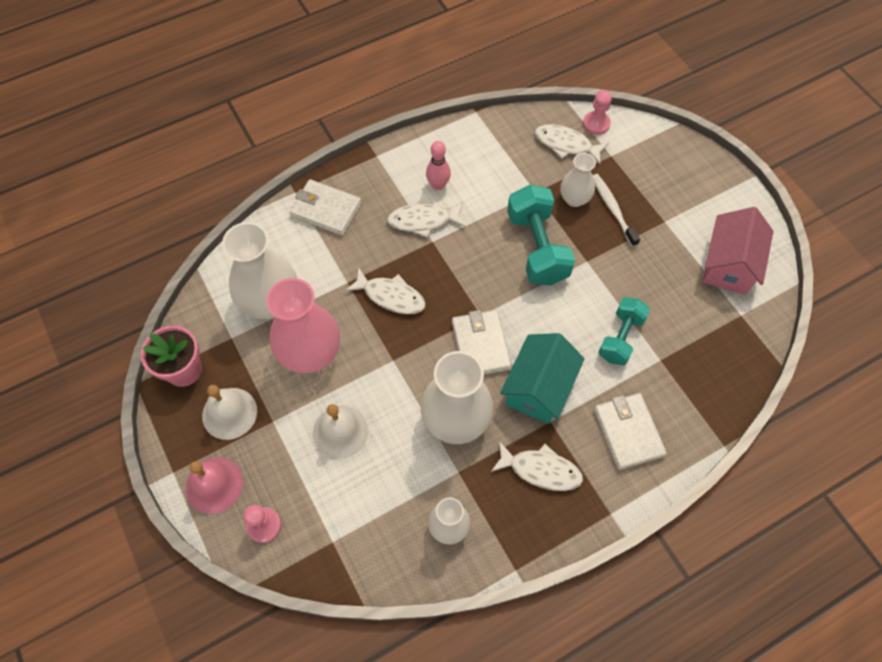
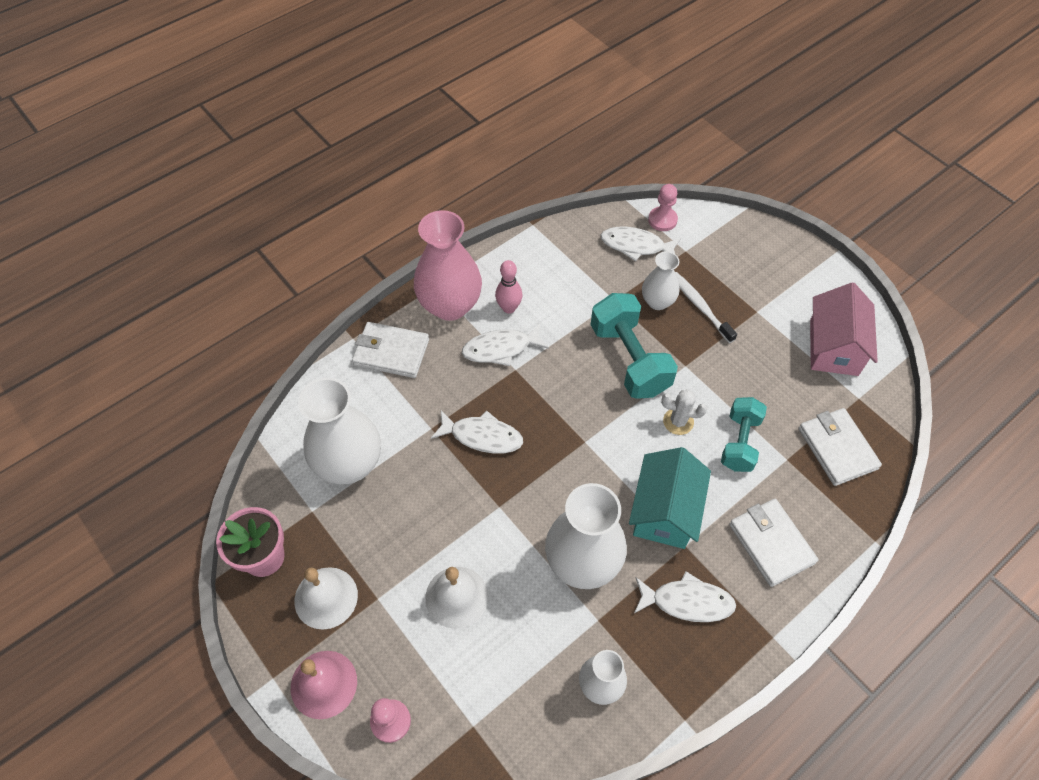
camera: 10 degrees left, 5 degrees down
pink vase [266,278,340,373] -> pink vase moved to [414,210,482,321]
white wallet [452,310,512,375] -> white wallet moved to [799,408,882,486]
none -> white cactus [661,389,707,435]

